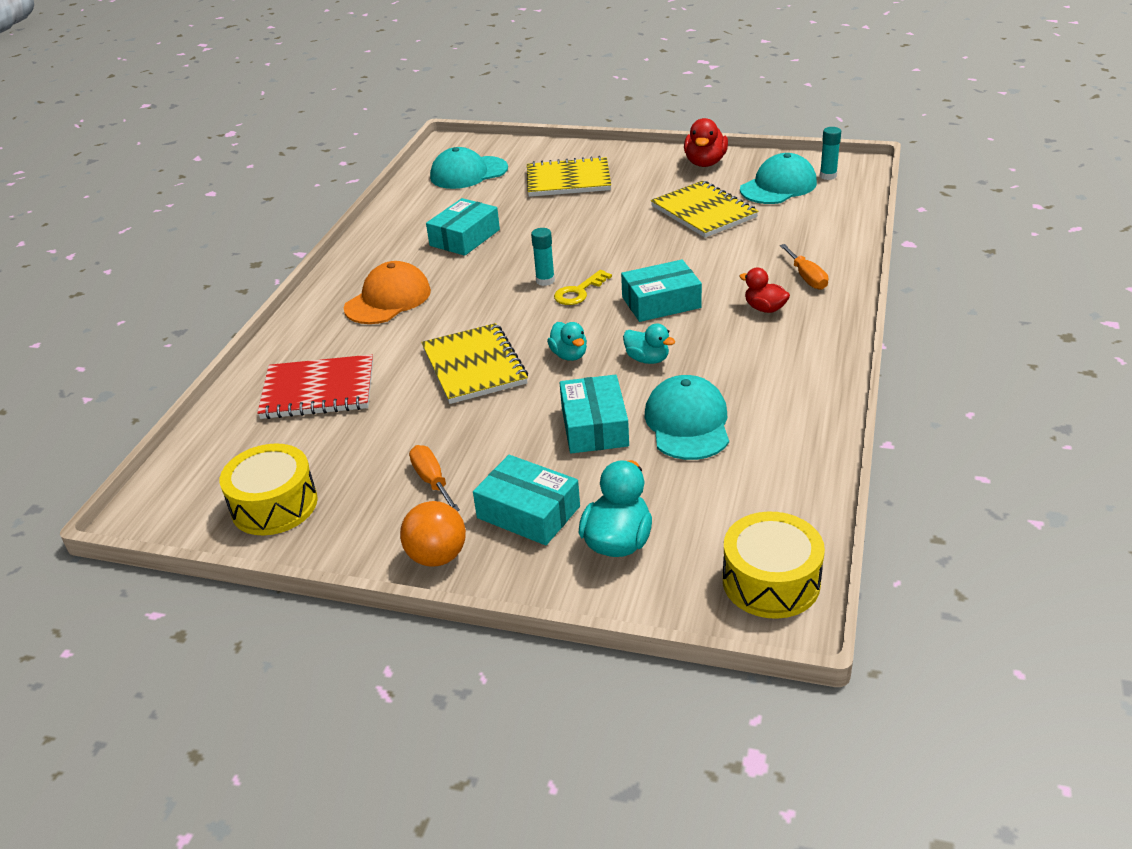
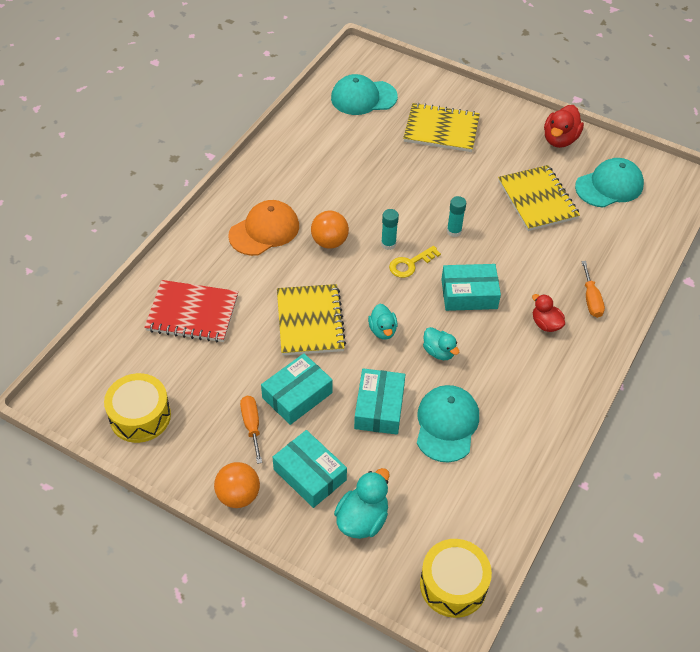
camera: 10 degrees right, 15 degrees up
turquoise box [426,198,500,256] -> turquoise box moved to [261,353,333,425]
turquoise glue stick [820,127,841,180] -> turquoise glue stick moved to [447,196,466,237]
none -> orange ball [311,211,349,249]

